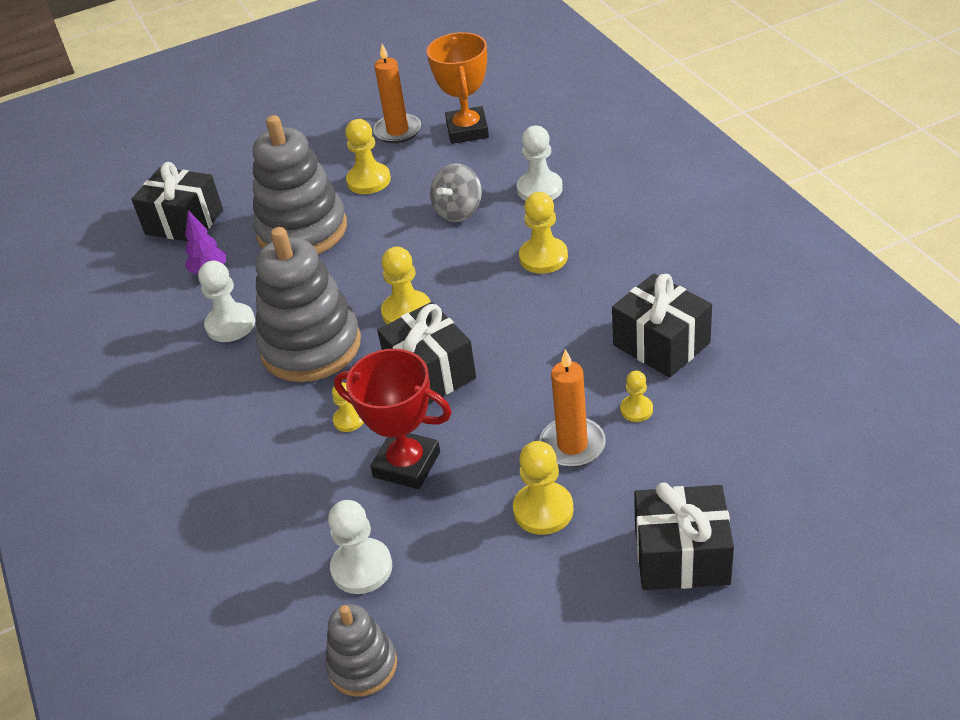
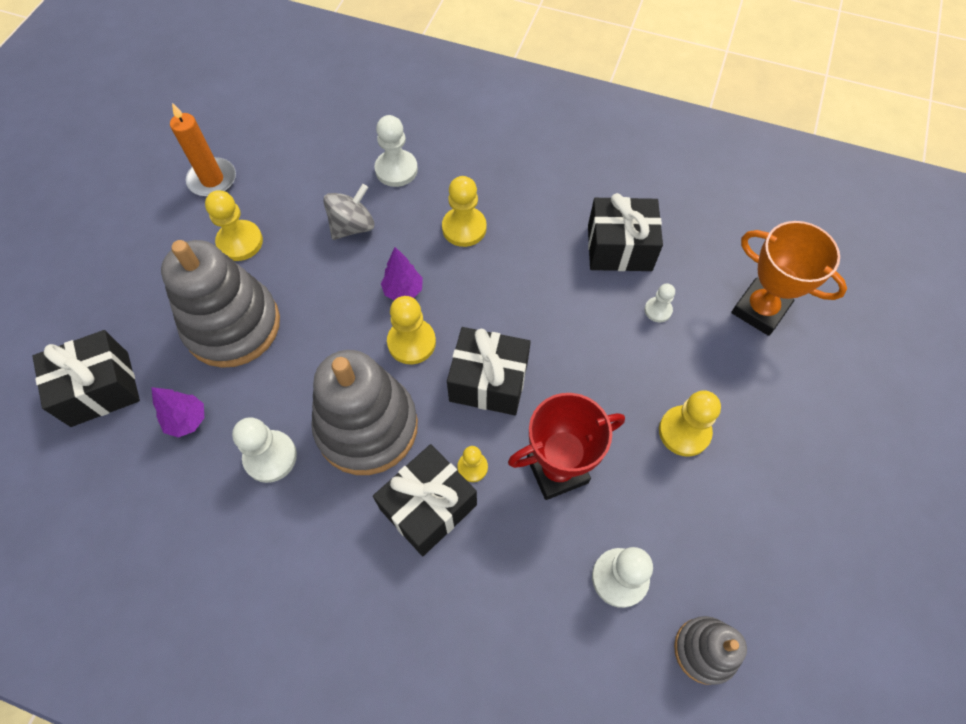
camera: 50 degrees left, 20 degrees up
orange trophy [427,32,489,144] -> orange trophy moved to [731,221,847,336]
grey spinning top [430,163,482,222] -> grey spinning top turned 120 degrees counterclockwise [323,184,374,240]
orange candle [539,349,606,467] -> none
yellow pawn [620,371,653,422] -> white pawn [645,283,675,322]
black gift [634,482,734,590] -> black gift moved to [373,444,477,556]
none -> purple tree [381,247,423,300]

